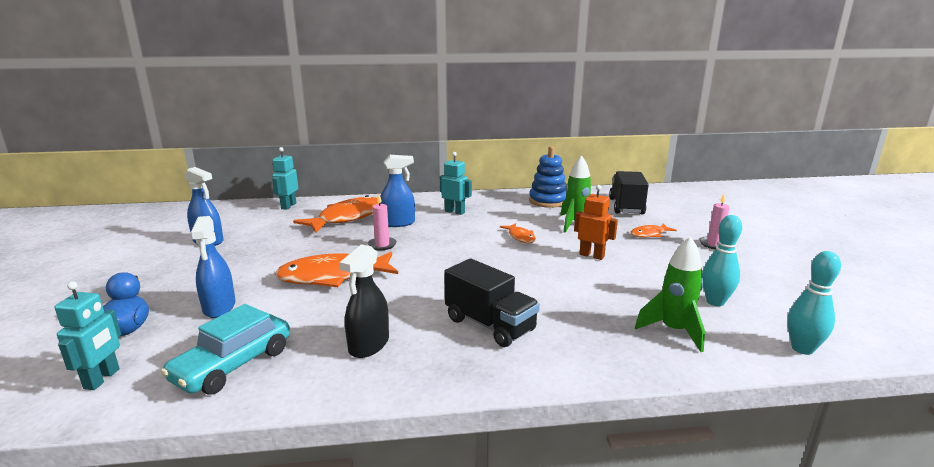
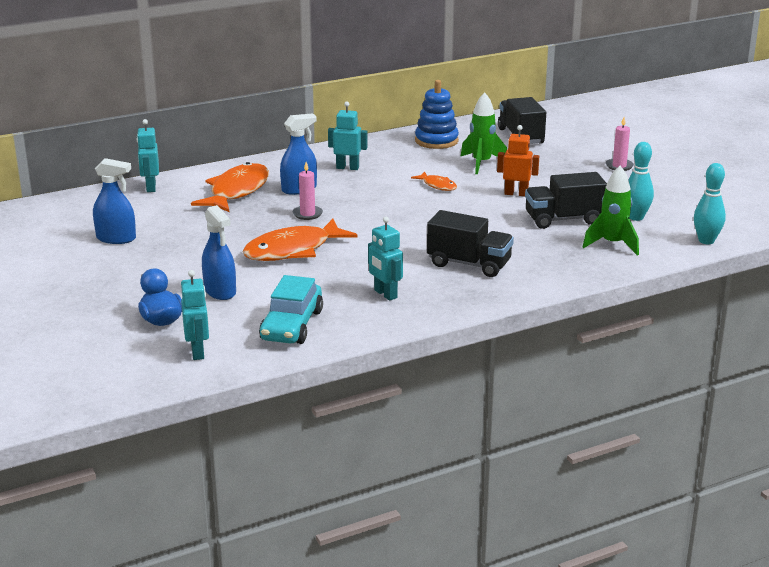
camera: 20 degrees left, 5 degrees up
black spray bottle [339,244,389,358] -> turquoise robot [368,217,403,301]
orange fish [631,224,677,238] -> none
none -> black truck [525,172,607,229]

